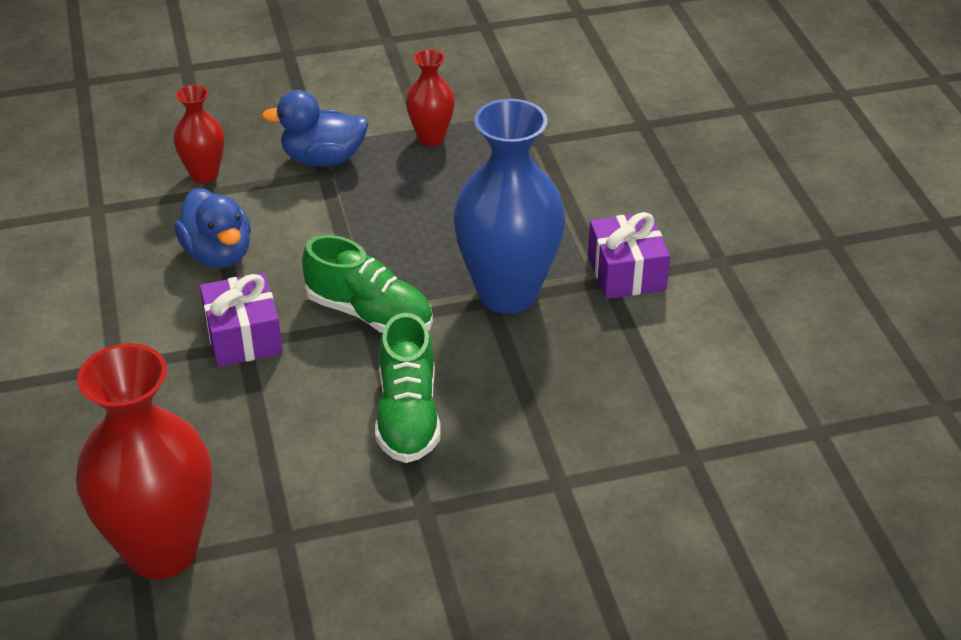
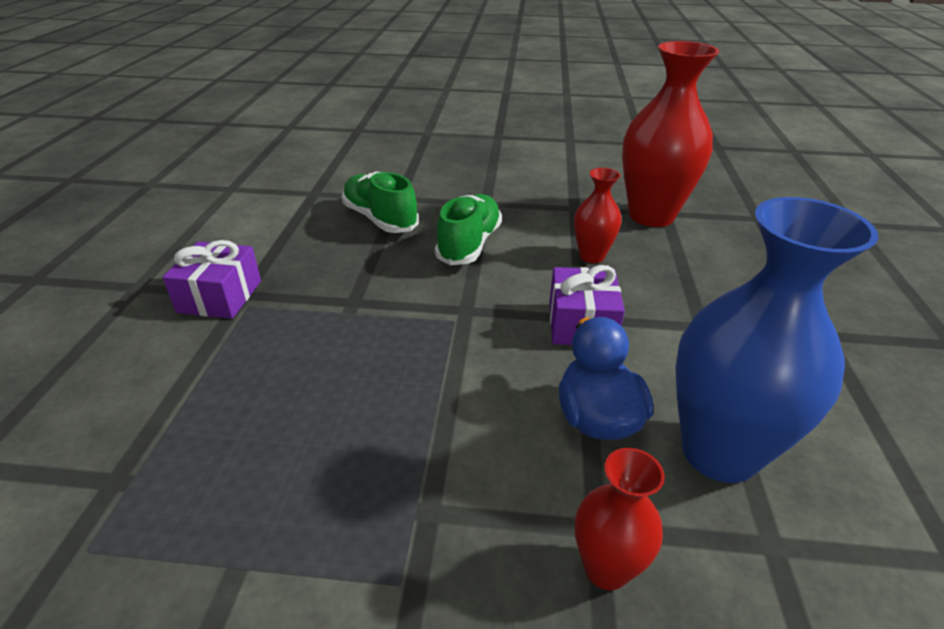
camera: 160 degrees left, 5 degrees down
blue duck [261,90,369,166] -> none
green shoe [302,235,433,333] -> green shoe moved to [342,172,419,233]
red vase [406,49,455,146] -> red vase moved to [574,168,622,263]
blue vase [453,99,566,314] -> blue vase moved to [675,197,879,483]

